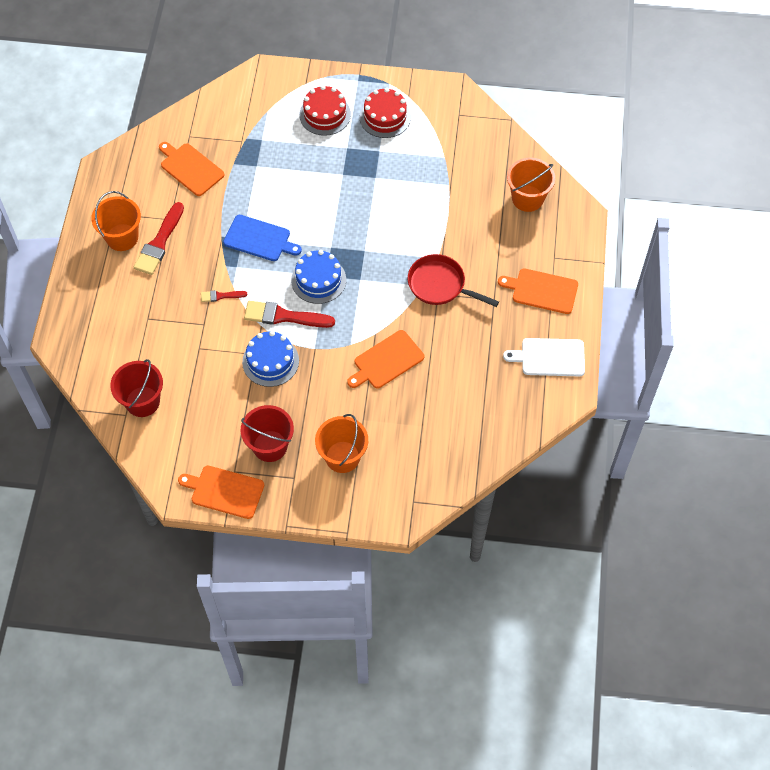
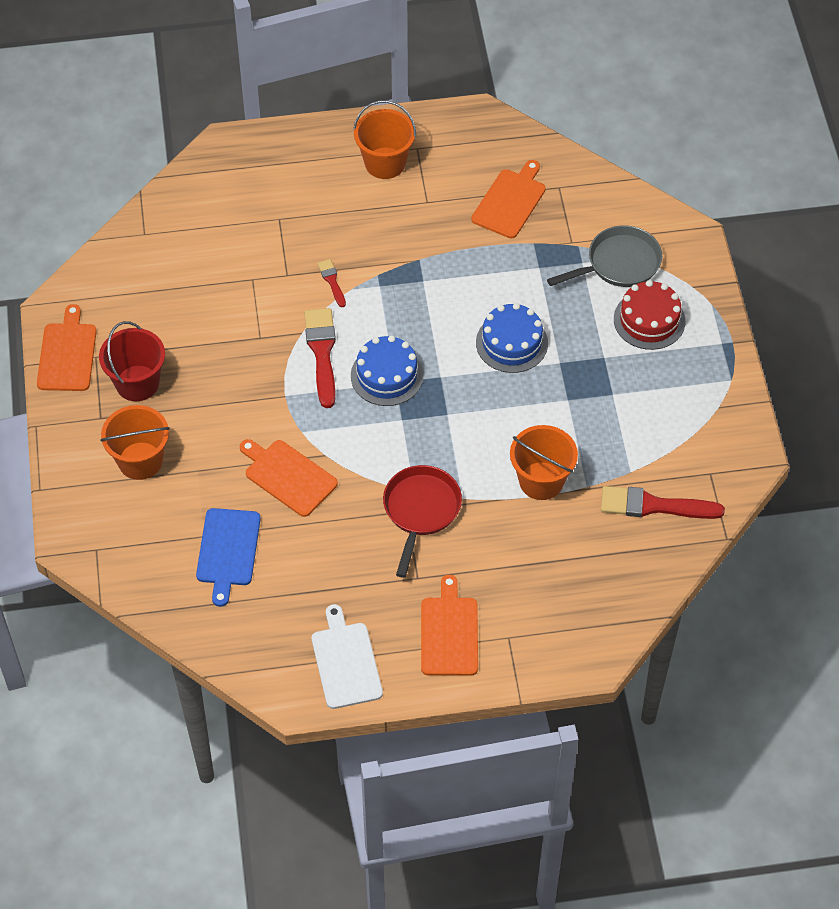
camera: 75 degrees right, 5 degrees down
red bucket [110,359,163,417] -> none
red brush [134,202,184,275] -> red brush moved to [601,486,725,519]
blue cutting board [223,215,302,261] -> blue cutting board moved to [196,508,261,607]
blue cake [242,331,299,387] -> blue cake moved to [476,303,548,373]
red cake [359,88,411,138] -> none
orange bucket [507,158,555,212] -> orange bucket moved to [510,425,578,500]
none -> grey pan [547,225,662,287]

